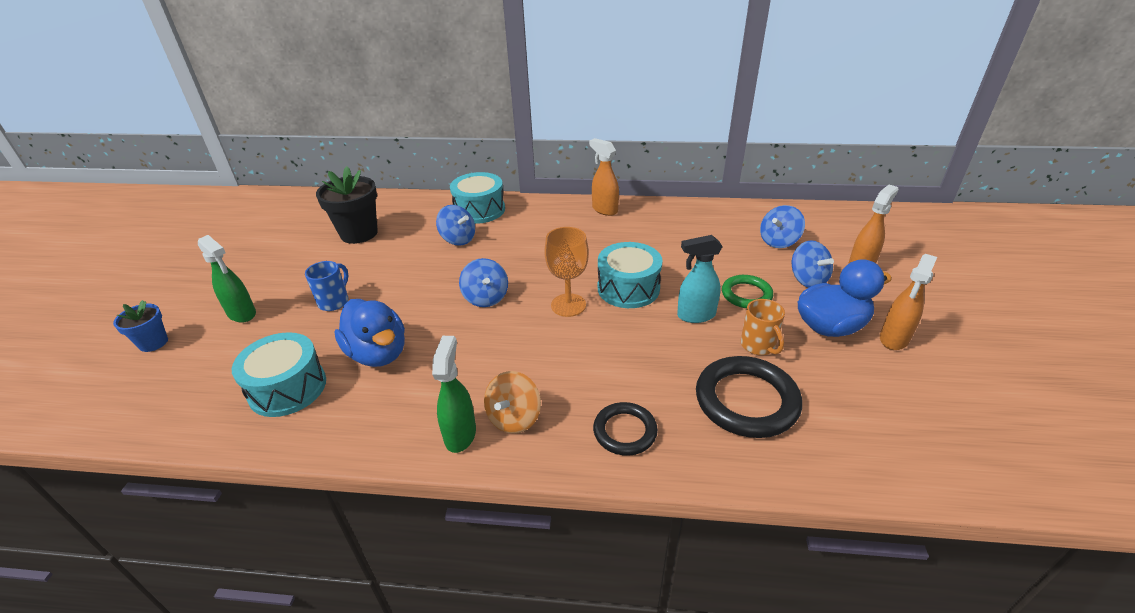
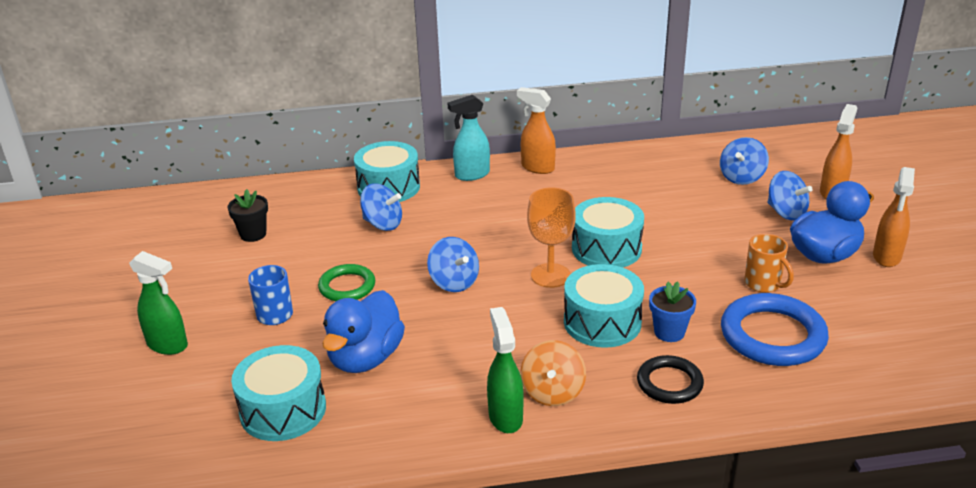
camera: 15 degrees left, 5 degrees down
blue flower pot [113,300,168,352] -> blue flower pot moved to [649,281,696,342]
black flower pot [316,166,378,244] -> black flower pot [227,189,268,242], size x0.57
blue duck [334,299,405,367] -> blue duck turned 75 degrees clockwise [322,290,405,373]
turquoise spray bottle [677,235,723,323] -> turquoise spray bottle moved to [448,95,490,181]
black ring [696,356,802,438] -> blue ring [721,293,829,366]
green ring [722,275,773,308] -> green ring moved to [318,264,375,301]
none -> turquoise drum [564,264,644,348]

